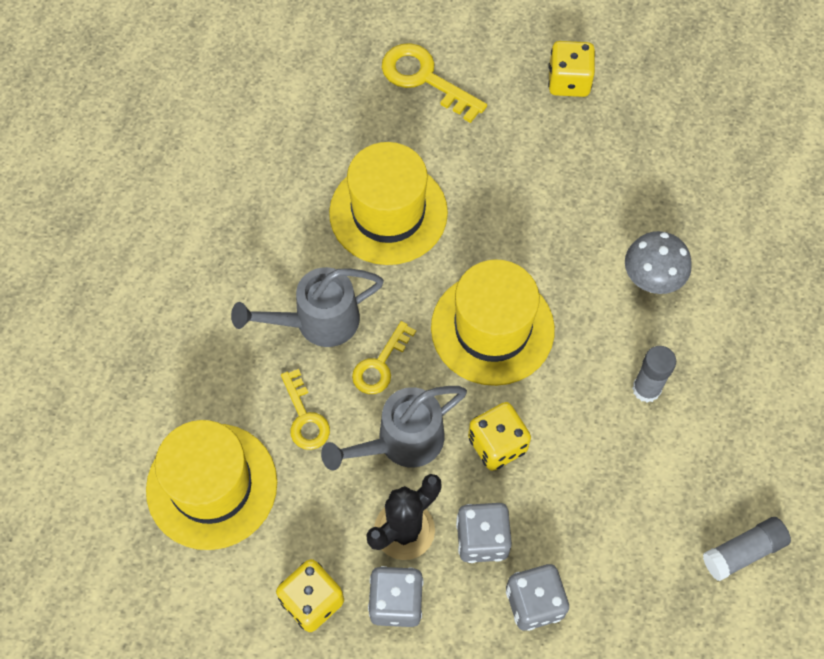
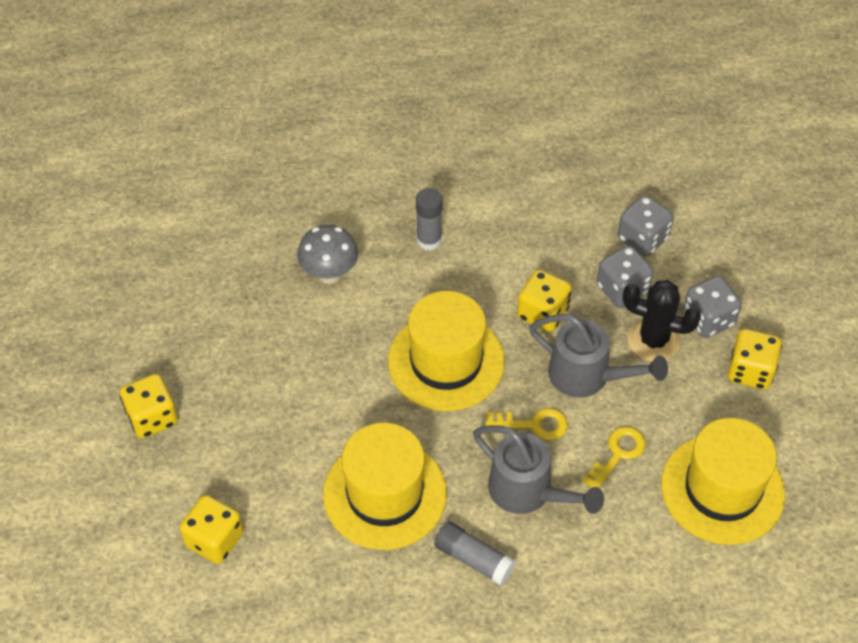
camera: 120 degrees left, 10 degrees down
yellow key [382,43,487,123] -> yellow dice [180,495,243,564]
grey glue stick [703,517,791,581] -> grey glue stick moved to [434,521,516,586]

